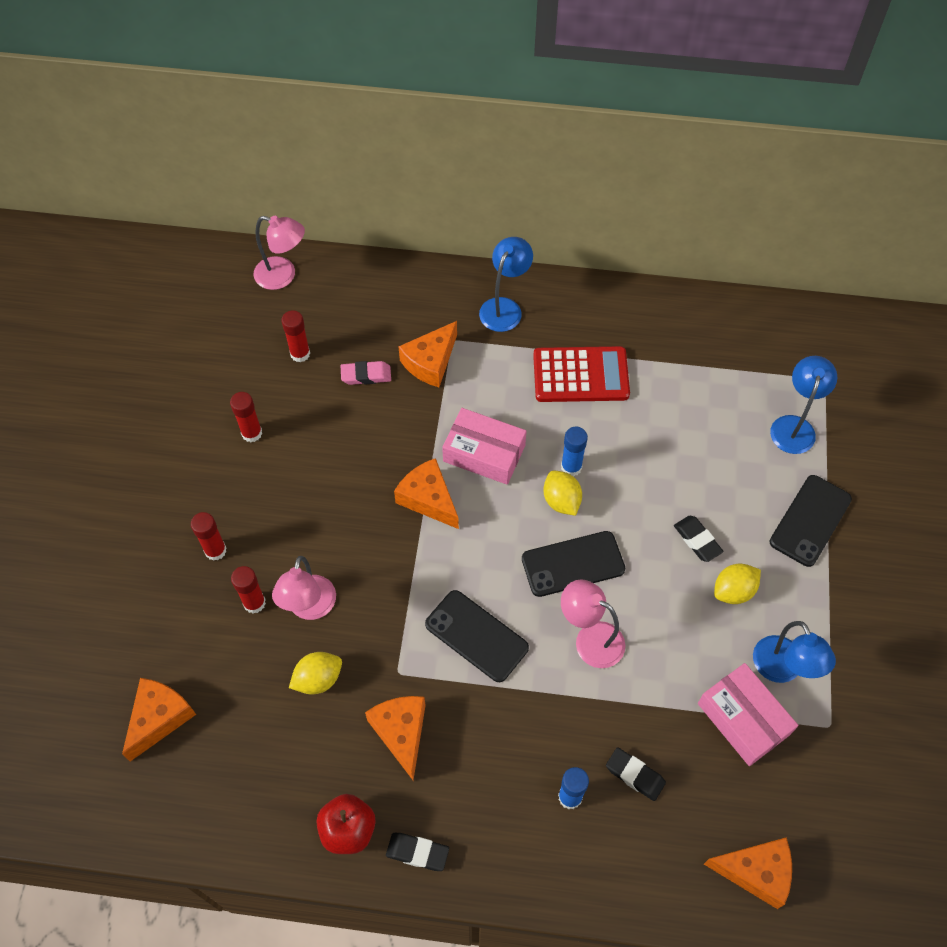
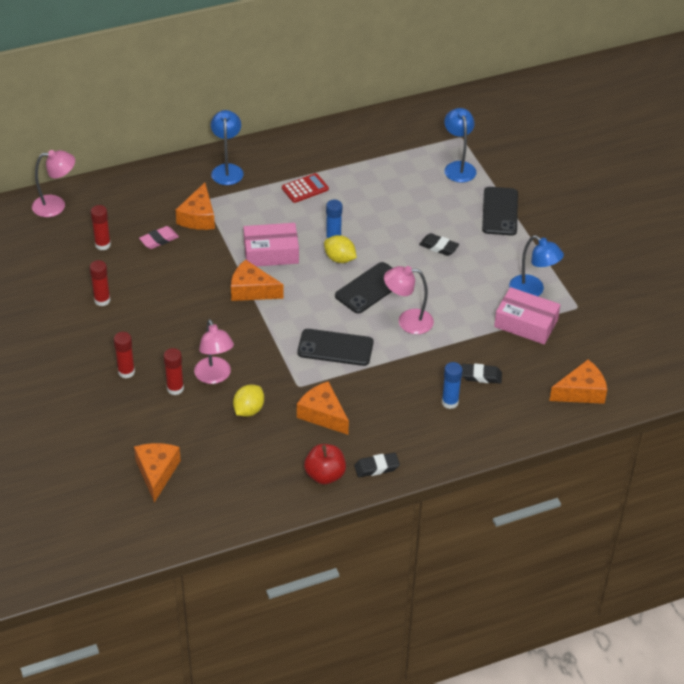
camera: 30 degrees left, 15 degrees down
red calculator [533,346,630,402] -> red calculator [282,173,329,203], size x0.59
yellow lemon [714,564,761,604] -> none

